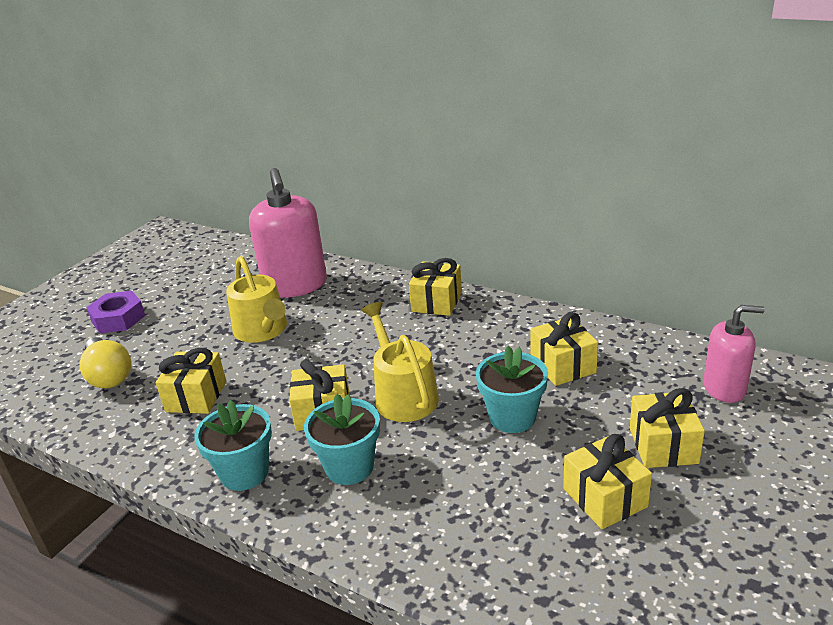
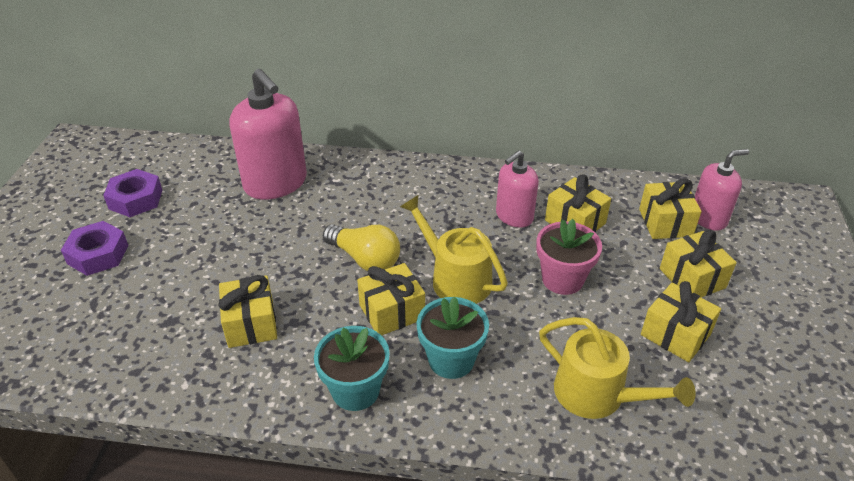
camera: 25 degrees left, 10 degrees up
yellow light bulb [80,337,132,388] -> yellow light bulb moved to [323,224,400,271]
yellow watering can [226,256,287,343] -> yellow watering can moved to [539,317,696,419]
yellow gift [409,258,462,316] -> yellow gift moved to [639,179,702,239]
turquoise flower pot [476,346,548,433] -> pink flower pot [536,219,602,295]
none -> purple nut [103,169,162,217]
none -> pink soap dispenser [496,150,539,228]

